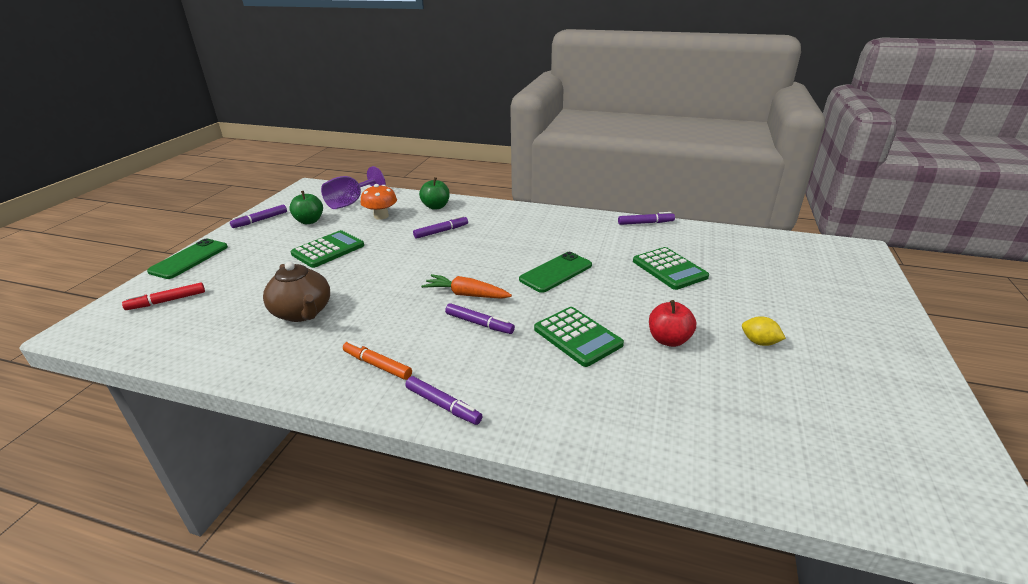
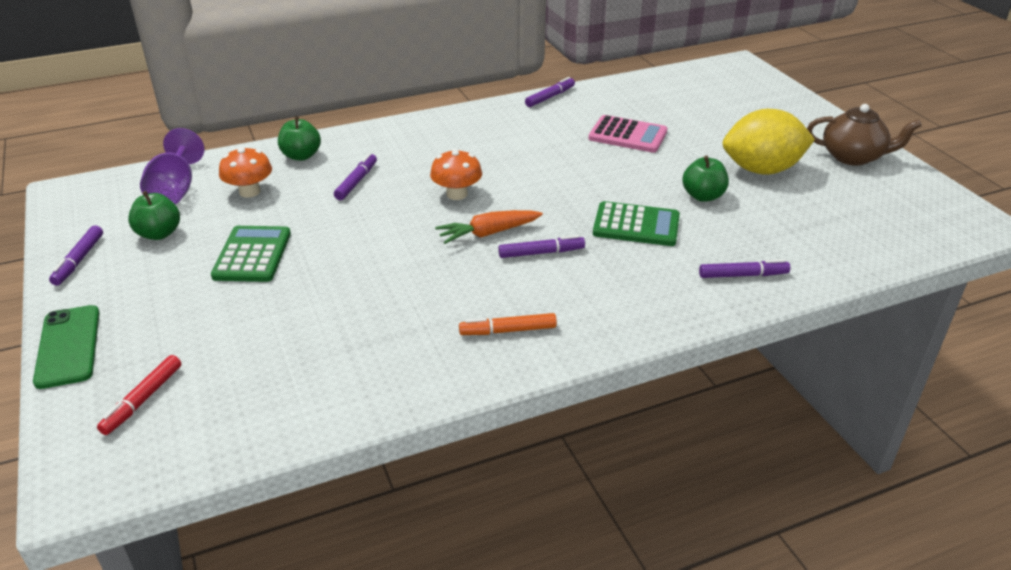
camera: 40 degrees left, 5 degrees up
brown teapot [263,262,330,322] -> brown teapot moved to [807,104,922,166]
purple marker [405,376,482,425] -> purple marker moved to [699,259,790,278]
green phone [519,252,592,293] -> none
green calculator [633,247,709,290] -> pink calculator [588,115,667,153]
red apple [649,300,696,347] -> green apple [682,155,729,202]
yellow lemon [742,316,786,346] -> yellow lemon [723,109,815,175], size x2.39
none -> orange mushroom [430,149,482,200]

